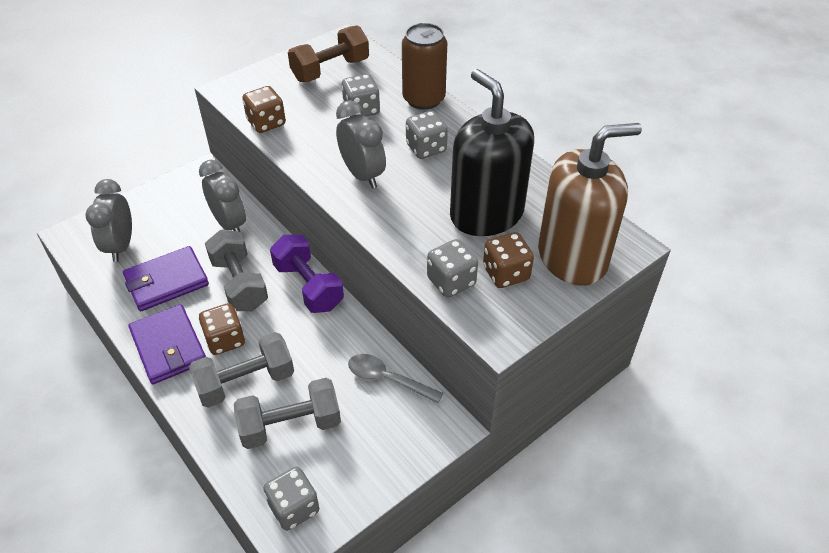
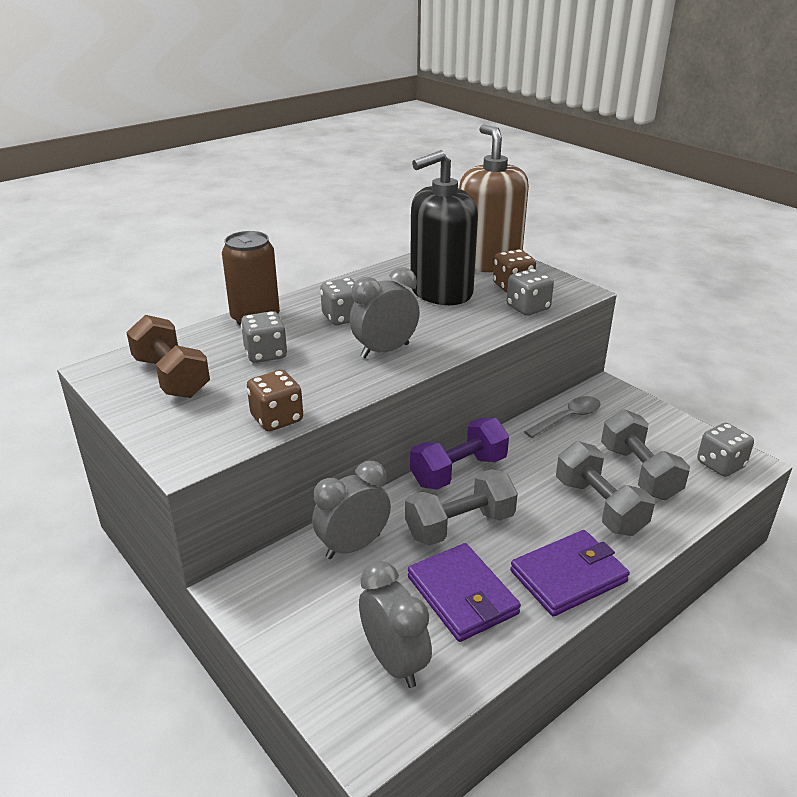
camera: 90 degrees left, 15 degrees down
grey clock [85,179,132,262] -> grey clock turned 120 degrees counterclockwise [359,561,432,688]
brown dice [199,303,245,355] -> none
grey spoon [348,354,444,403] -> grey spoon turned 150 degrees counterclockwise [524,396,600,438]

